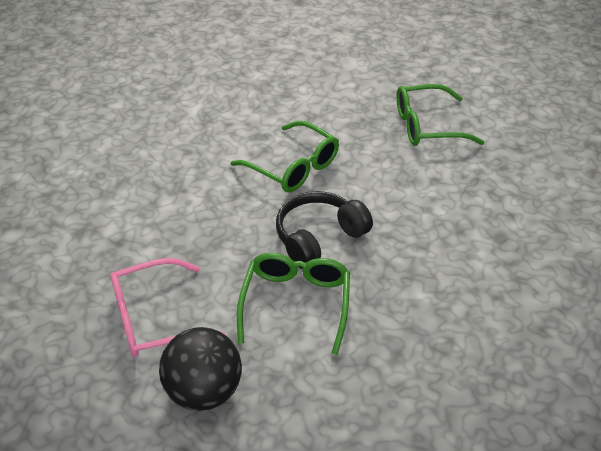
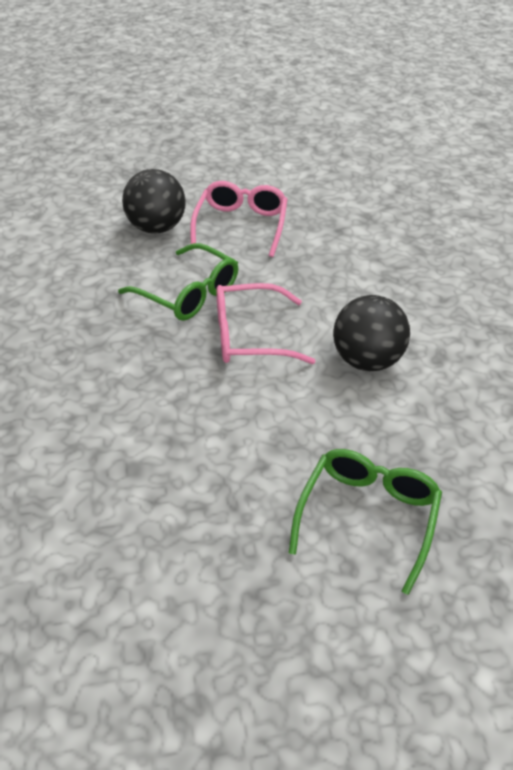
camera: 120 degrees right, 0 degrees up
green glasses [231,121,339,192] -> black ball [333,295,410,371]
black headphones [276,191,373,269] -> pink glasses [216,283,315,364]

